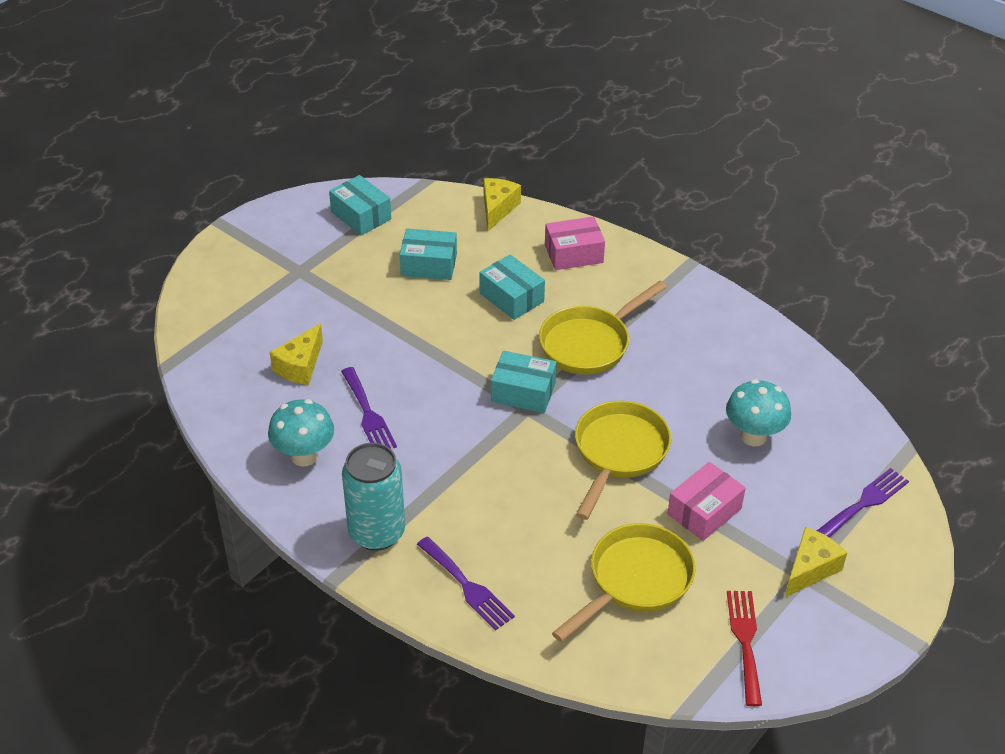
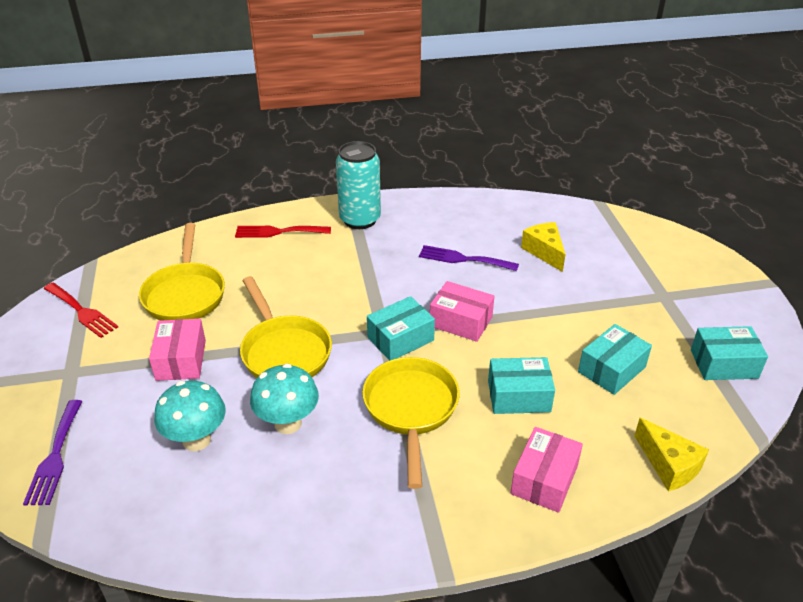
camera: 130 degrees right, 5 degrees down
turquoise mushroom [268,399,334,467] -> turquoise mushroom moved to [250,363,319,434]
purple fork [417,537,515,631] -> red fork [235,226,331,238]
yellow cheese [785,527,847,597] -> none
none -> pink box [430,281,494,342]

